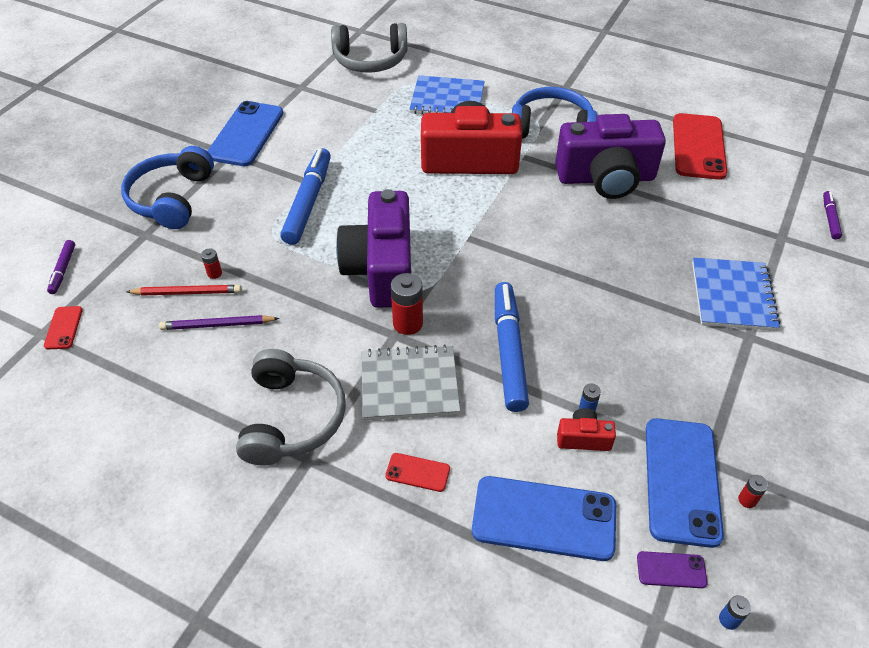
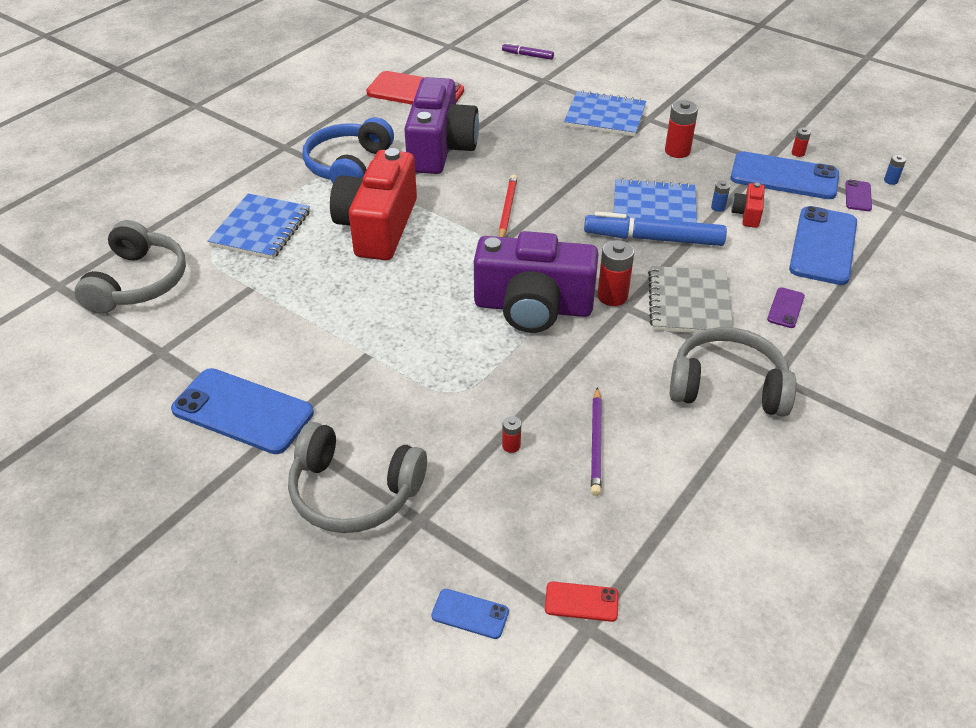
camera: 80 degrees left, 5 degrees down
purple marker [47,240,75,294] -> blue phone [431,589,509,639]
blue headphones [121,146,214,229] -> grey headphones [288,422,427,533]
red pencil [126,285,241,296] -> red pencil moved to [499,175,517,237]
blue marker [280,148,331,245] -> none
red phone [385,453,450,492] -> purple phone [767,287,805,328]
none -> blue notebook [614,178,697,223]
none -> red battery [665,100,698,158]

